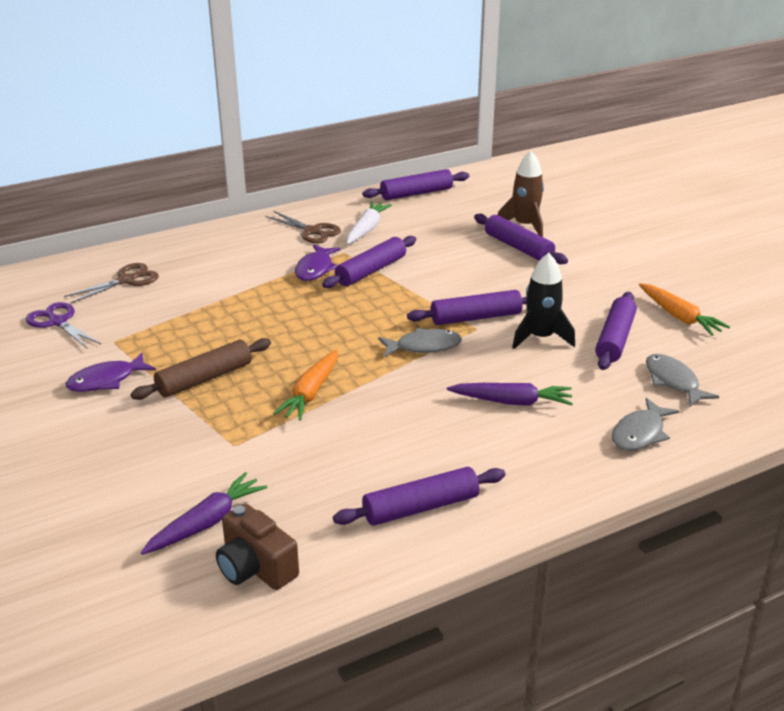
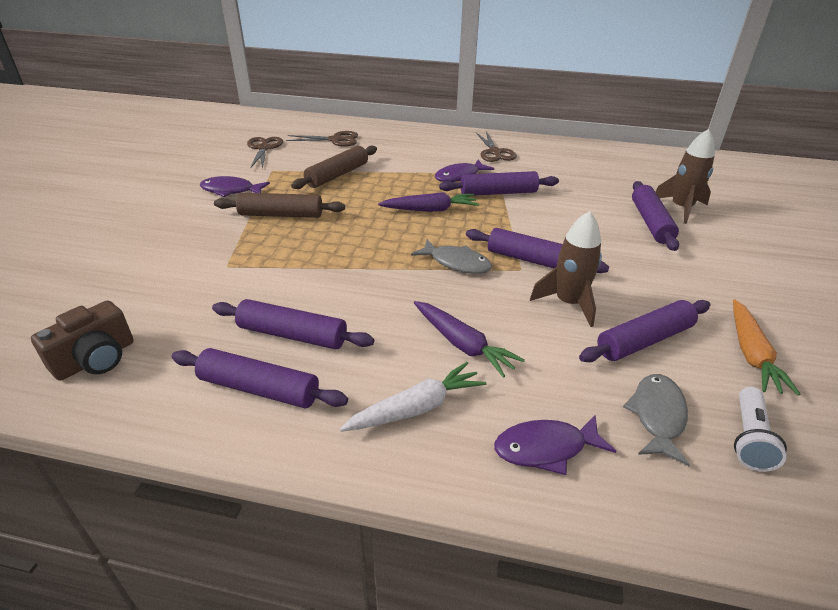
camera: 40 degrees right, 5 degrees up
purple scissors [26,302,101,349] -> brown scissors [247,137,283,169]
purple carrot [141,472,268,555] -> purple carrot moved to [378,192,479,212]
brown camera [216,504,299,590] -> brown camera turned 135 degrees counterclockwise [31,300,134,381]
orange carrot [273,350,338,421] -> none
white carrot [347,201,392,244] -> white carrot moved to [340,362,486,432]
purple rolling pin [363,169,469,200] -> purple rolling pin moved to [212,299,374,349]
black rocket [512,253,575,349] -> brown rocket [530,211,602,327]
grey fish [612,398,679,451] -> purple fish [494,415,616,475]
none -> brown rolling pin [291,146,377,189]
none -> white flashlight [734,387,787,472]

